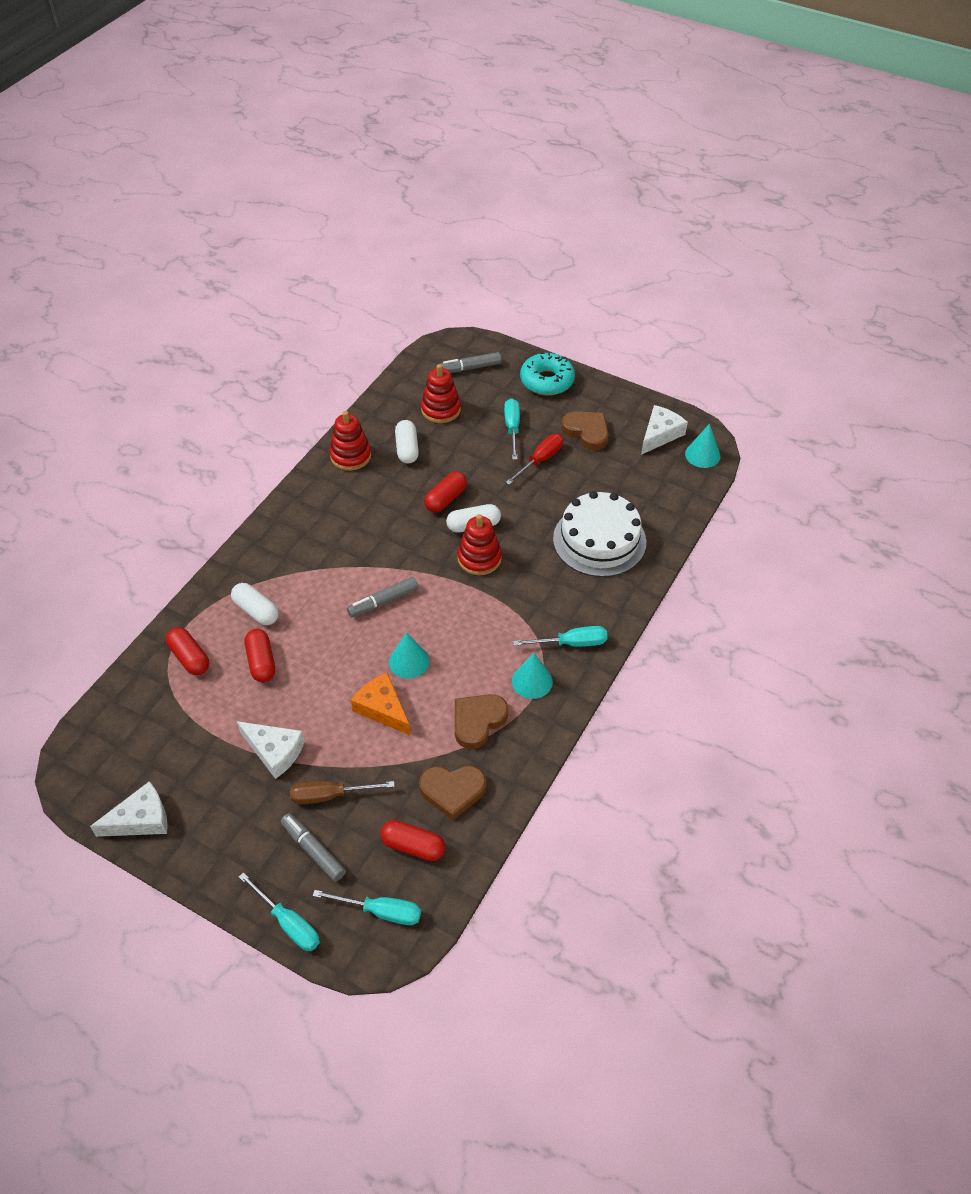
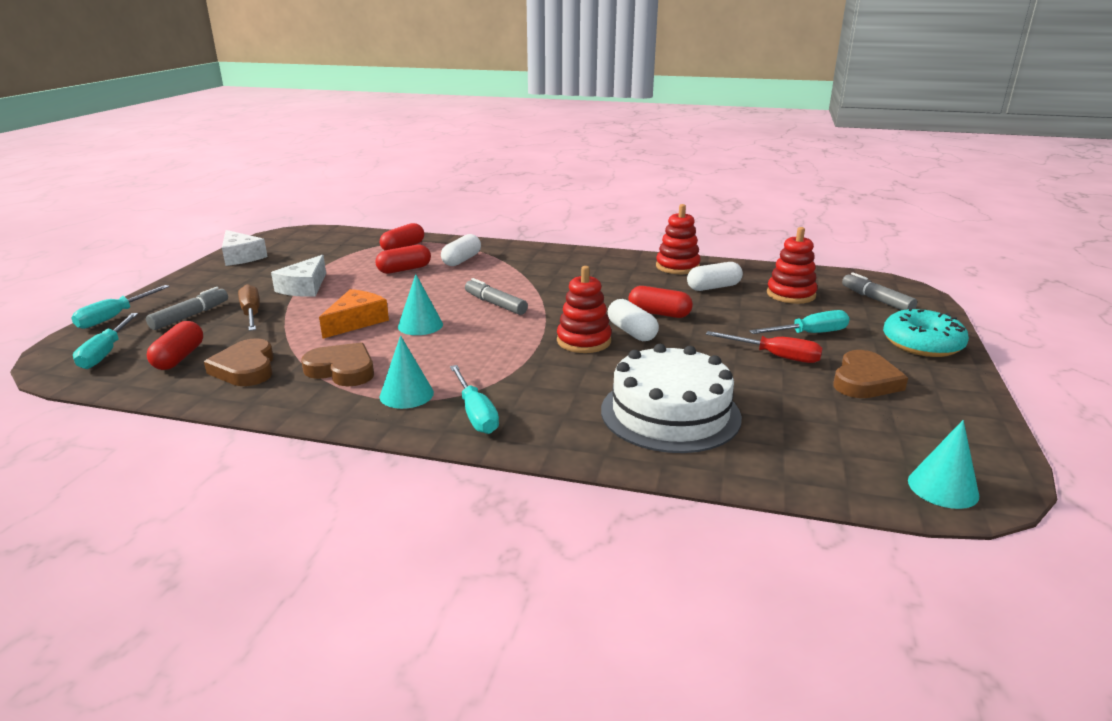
camera: 75 degrees right, 25 degrees down
white cheese [641,405,688,455] -> none

